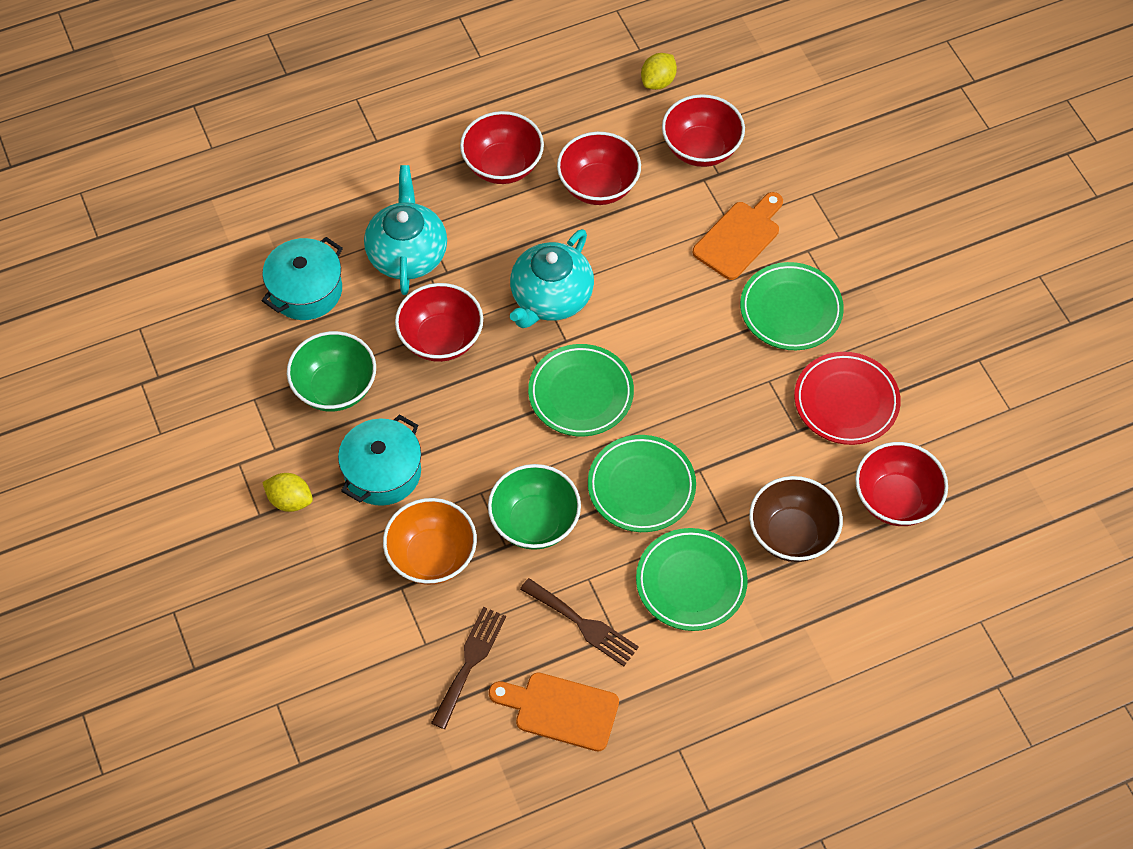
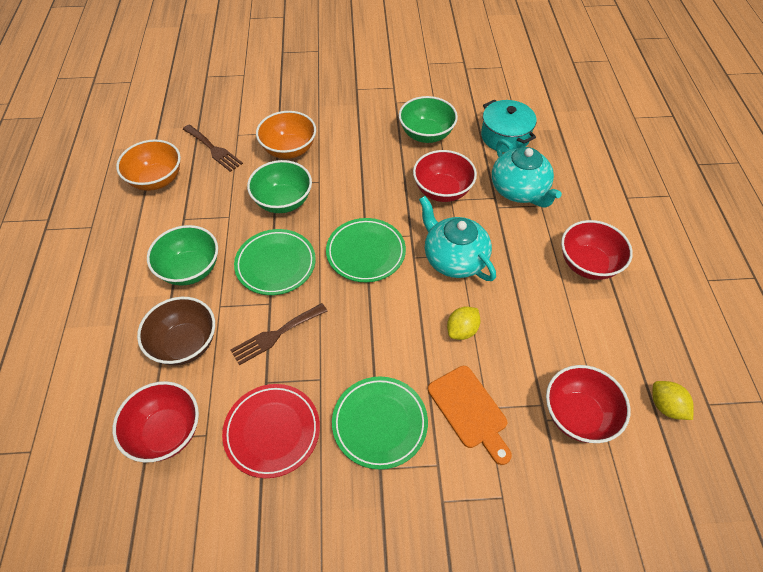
camera: 110 degrees right, 5 degrees down
yellow lemon [262,473,313,512] -> yellow lemon moved to [447,306,480,340]
turquoise pot [338,414,421,506] -> none
turquoise teapot [364,165,447,295] -> turquoise teapot turned 45 degrees clockwise [492,139,562,208]
orange cutting board [489,672,619,752] -> orange bowl [116,139,181,191]
brown fork [520,578,639,666] -> brown fork moved to [231,303,327,365]
red bowl [557,132,641,205] -> none
green plate [636,528,748,631] -> green bowl [147,225,218,286]

